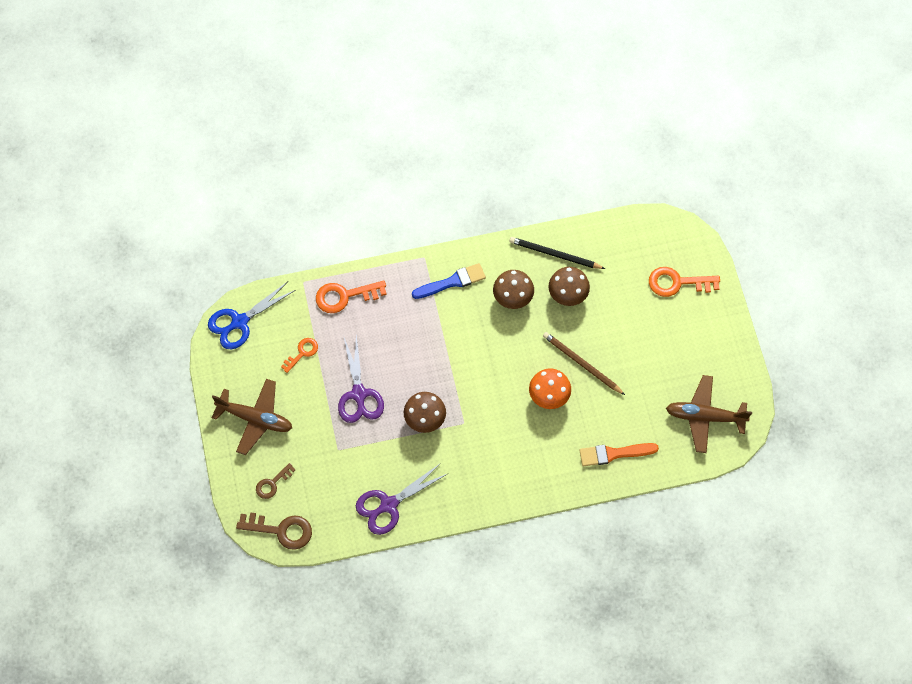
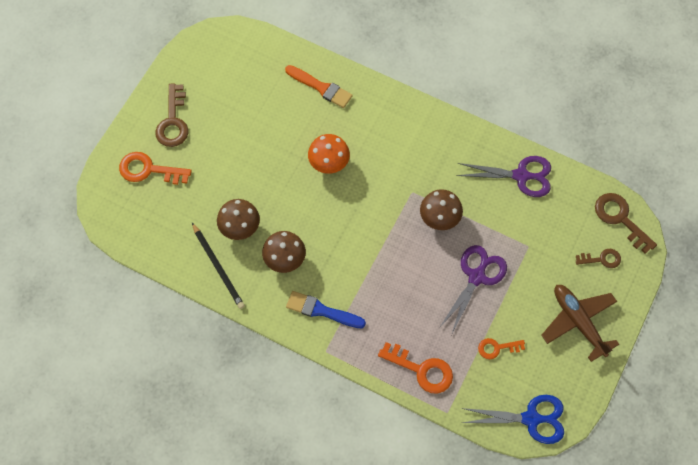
camera: 140 degrees left, 0 degrees up
brown pencil [543,332,625,395] -> none
orange key [649,267,720,297] -> orange key turned 150 degrees clockwise [119,152,192,185]
brown plane [666,375,752,453] -> none
none -> brown key [156,83,188,147]

